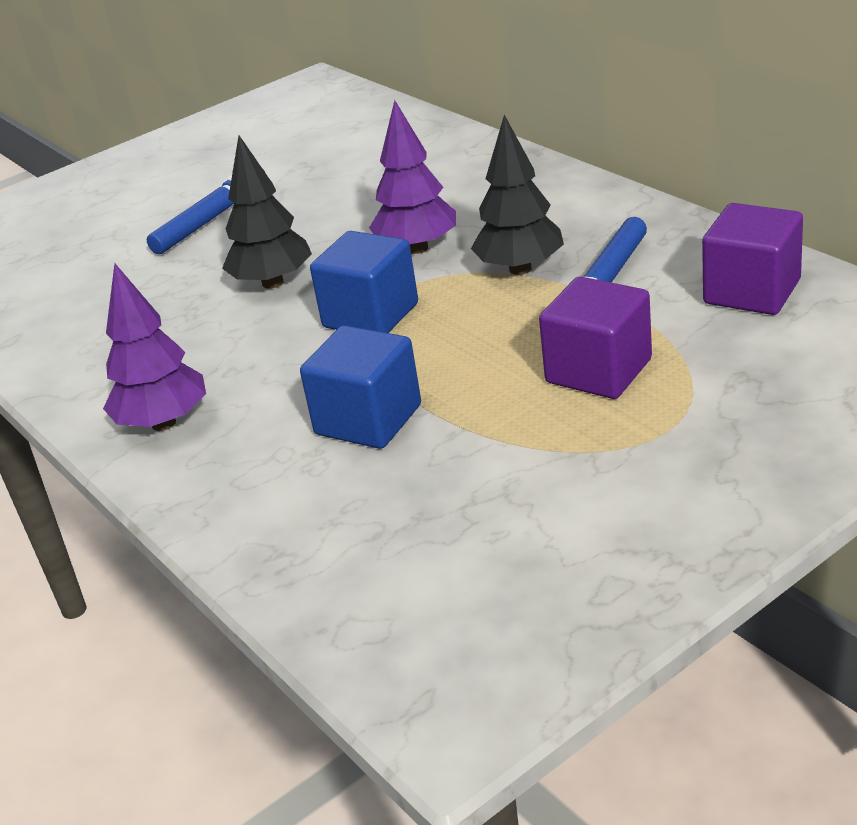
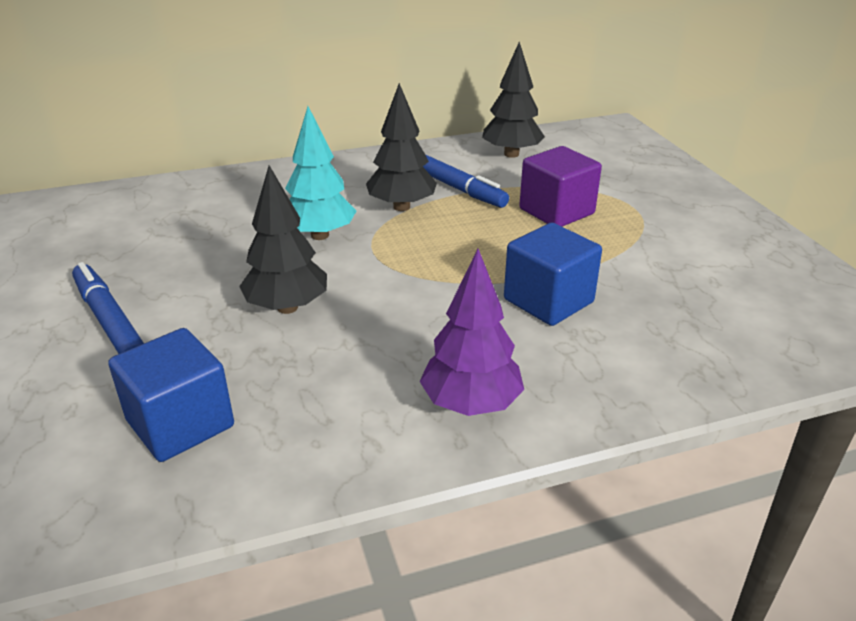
camera: 75 degrees left, 0 degrees up
blue cube [310,231,418,333] -> blue cube moved to [108,328,234,462]
purple tree [369,100,456,254] -> turquoise tree [285,106,356,240]
purple cube [702,203,803,315] -> black tree [482,42,545,158]

